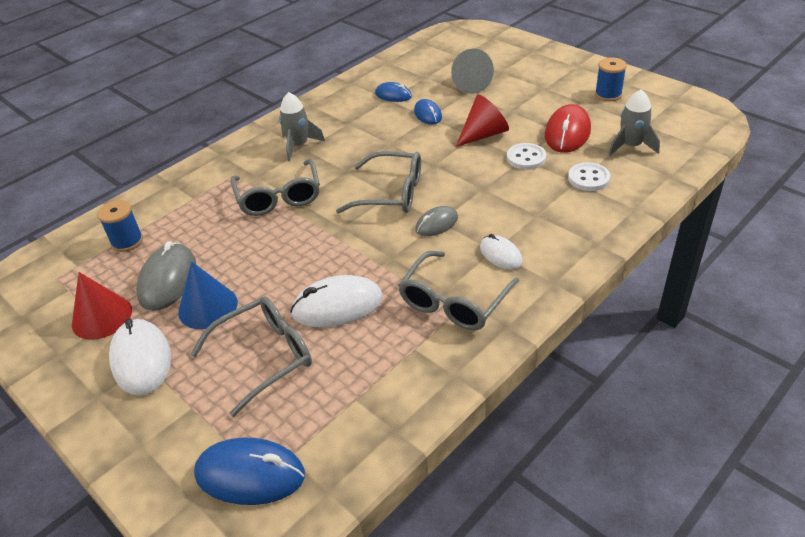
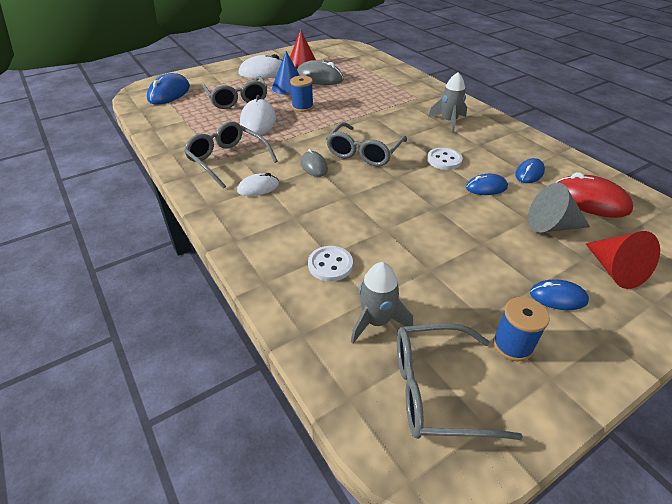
camera: 100 degrees right, 0 degrees up
blue spool [97,200,143,252] -> blue spool moved to [290,76,314,112]
grey glasses [230,159,320,216] -> grey glasses moved to [397,323,523,440]
red cone [456,95,509,147] -> red cone moved to [586,231,660,289]
white button [507,143,546,170] -> white button moved to [427,148,463,170]
red mouse [545,104,591,153] -> red mouse moved to [555,172,633,218]
none -> blue mouse [530,279,589,310]

